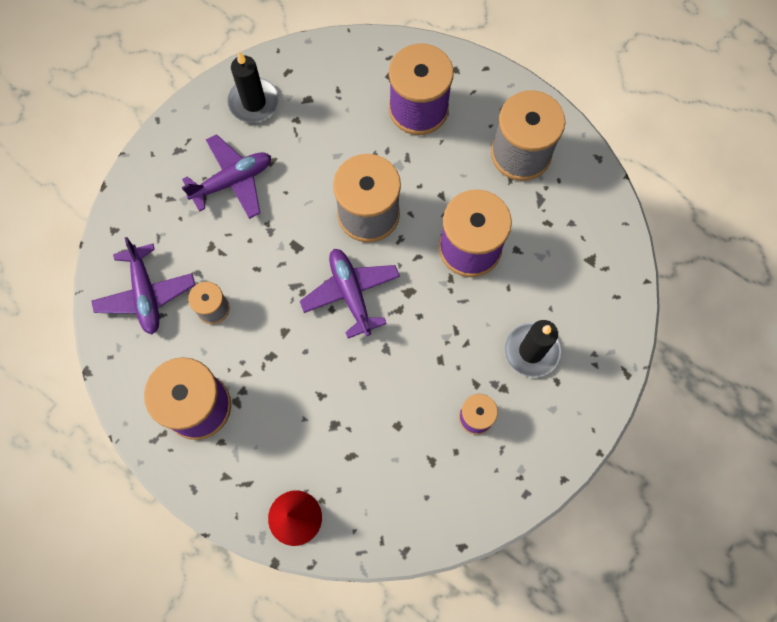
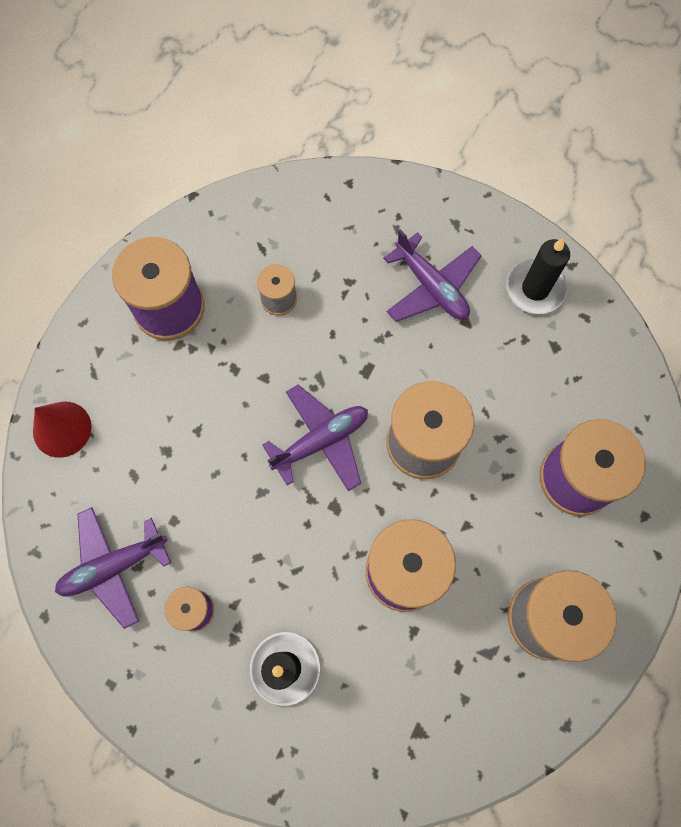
camera: 80 degrees right, 0 degrees up
purple plane [91,237,195,335] -> purple plane moved to [55,507,171,629]

